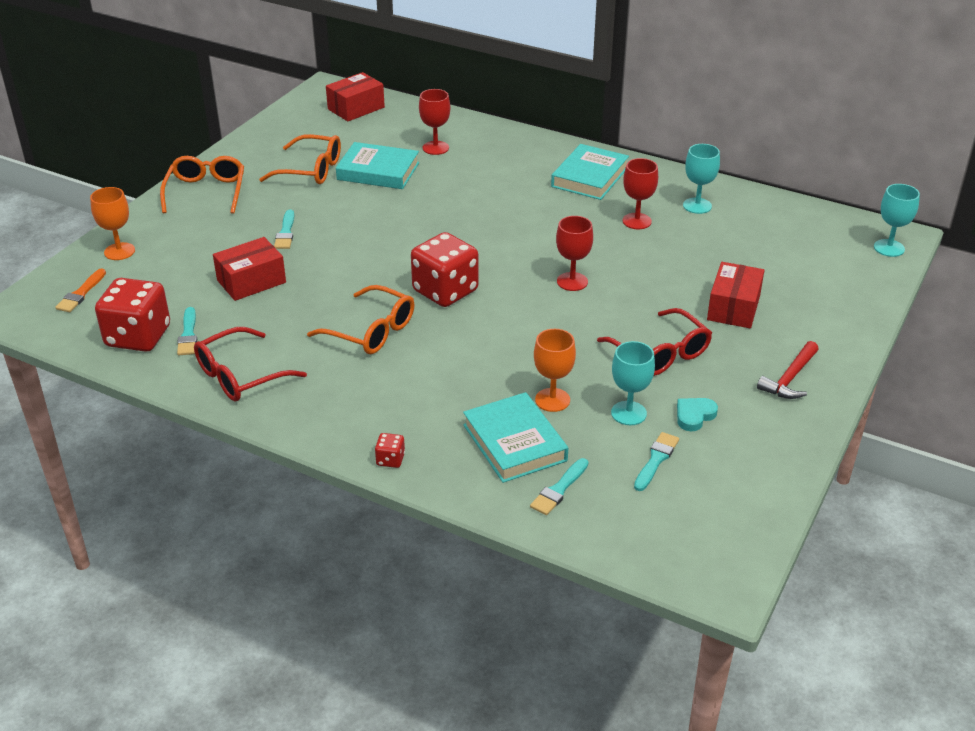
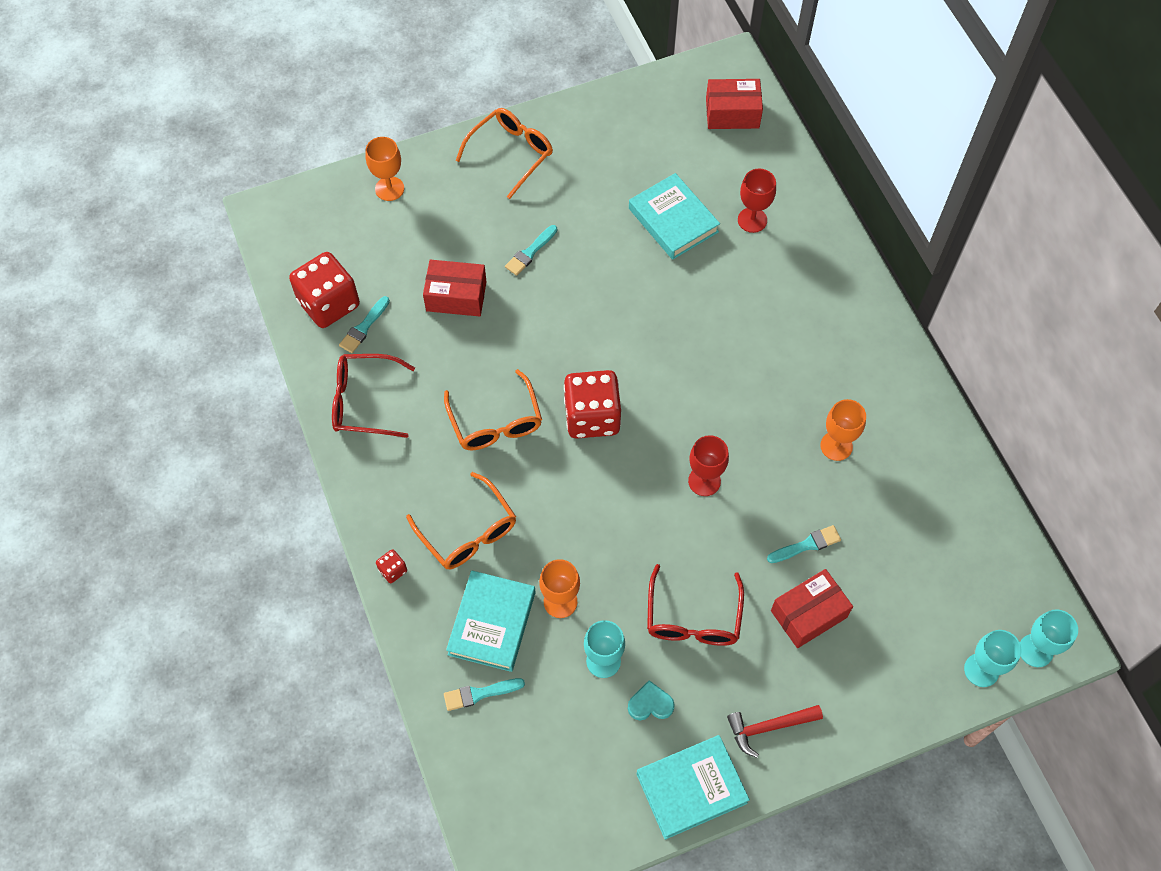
camera: 40 degrees right, 25 degrees up
orange brush [55,268,106,312] -> none
orange glasses [259,134,341,184] -> orange glasses moved to [406,472,516,569]
turquoise book [551,144,629,200] -> turquoise book moved to [637,735,750,840]
red goblet [623,158,658,229] -> orange goblet [820,399,866,461]
turquoise brush [634,432,679,491] -> turquoise brush moved to [767,525,841,563]
turquoise goblet [683,144,720,214] -> turquoise goblet moved to [964,630,1021,687]

